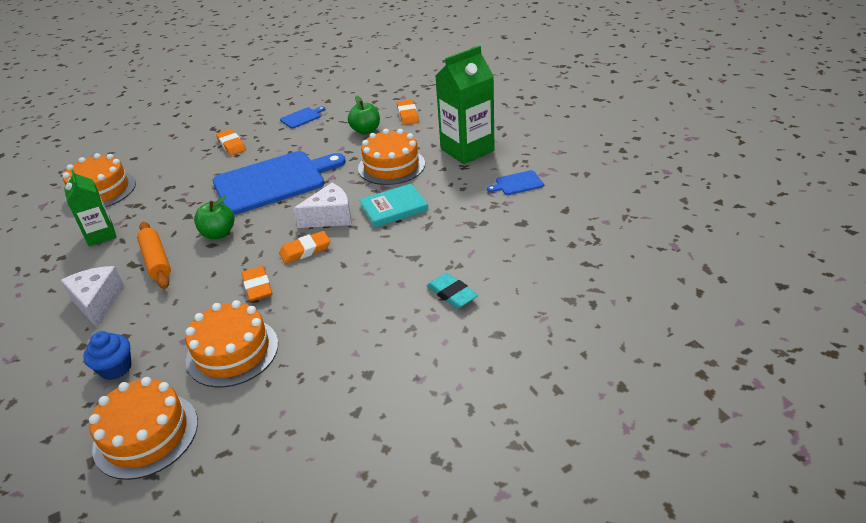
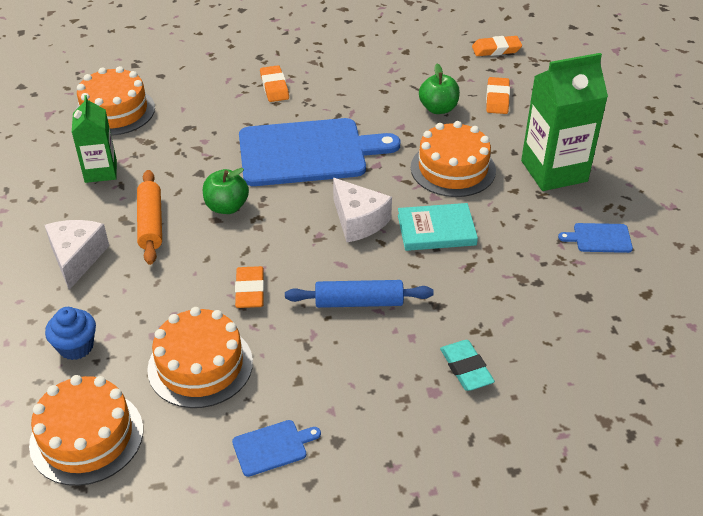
camera: 15 degrees right, 5 degrees up
orange eraser [279,231,331,264] -> orange eraser moved to [472,36,522,56]
blue cutting board [280,106,325,129] -> blue cutting board moved to [232,420,321,477]
white cheese [293,183,352,228] -> white cheese turned 60 degrees clockwise [333,178,392,242]
none -> blue rolling pin [285,280,434,308]

